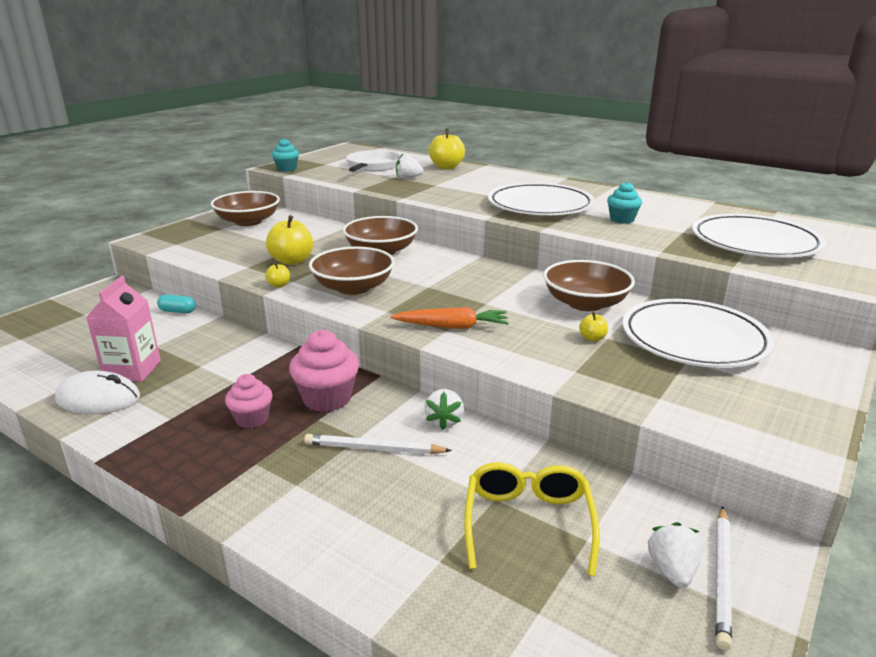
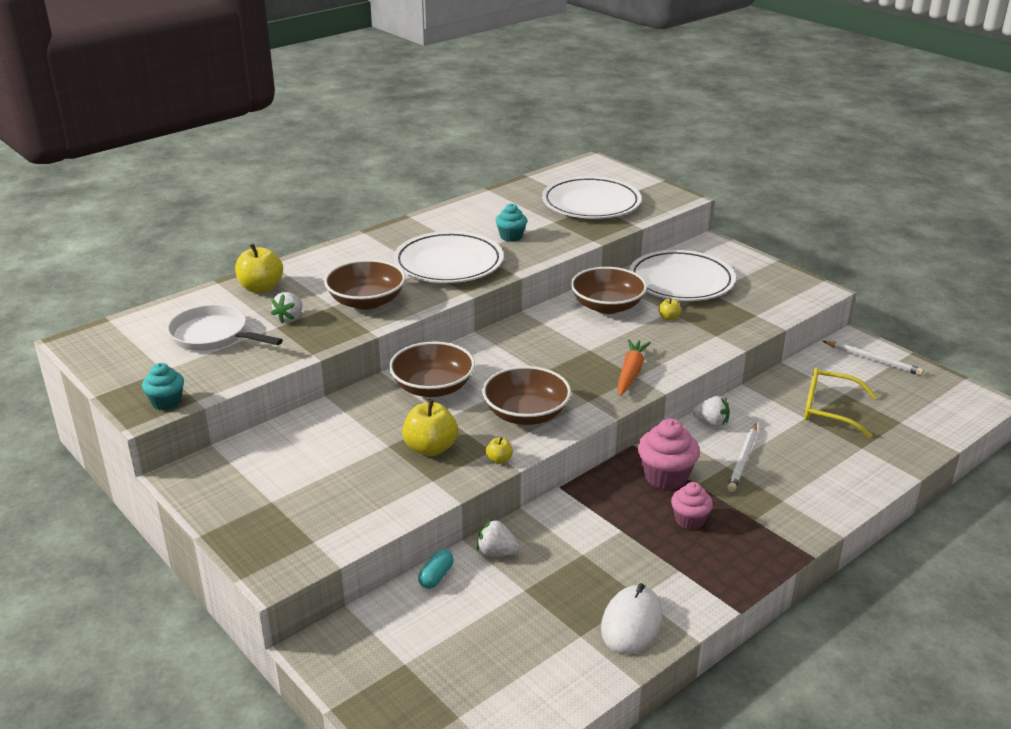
camera: 75 degrees left, 5 degrees up
pink carton [86,276,161,382] -> none
brown bowl [211,191,280,226] -> brown bowl moved to [324,259,406,310]
white strawberry [648,522,703,588] -> white strawberry moved to [477,519,520,556]

